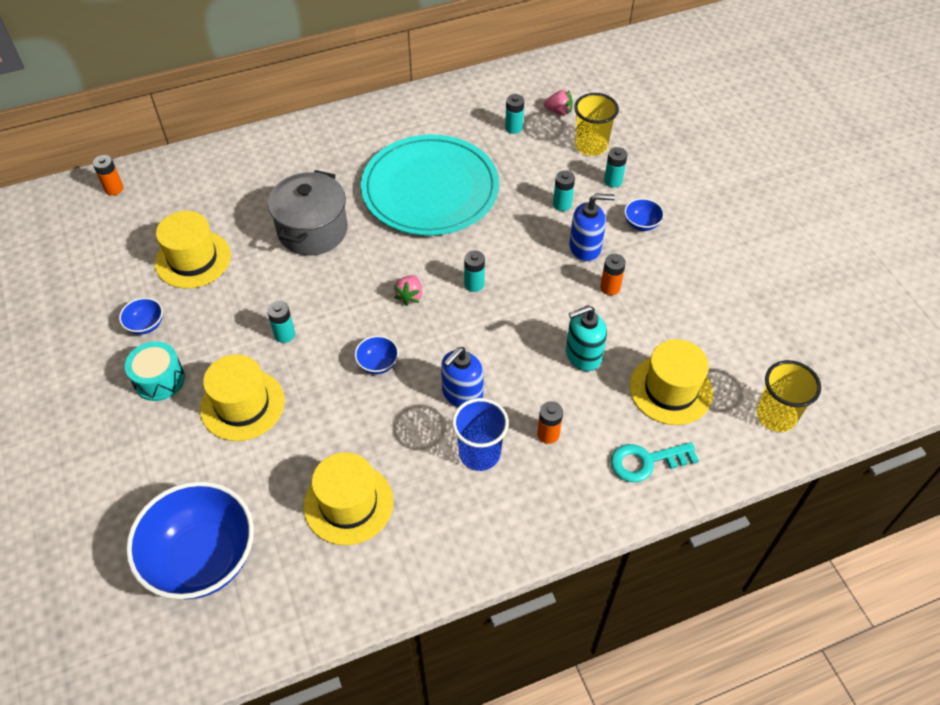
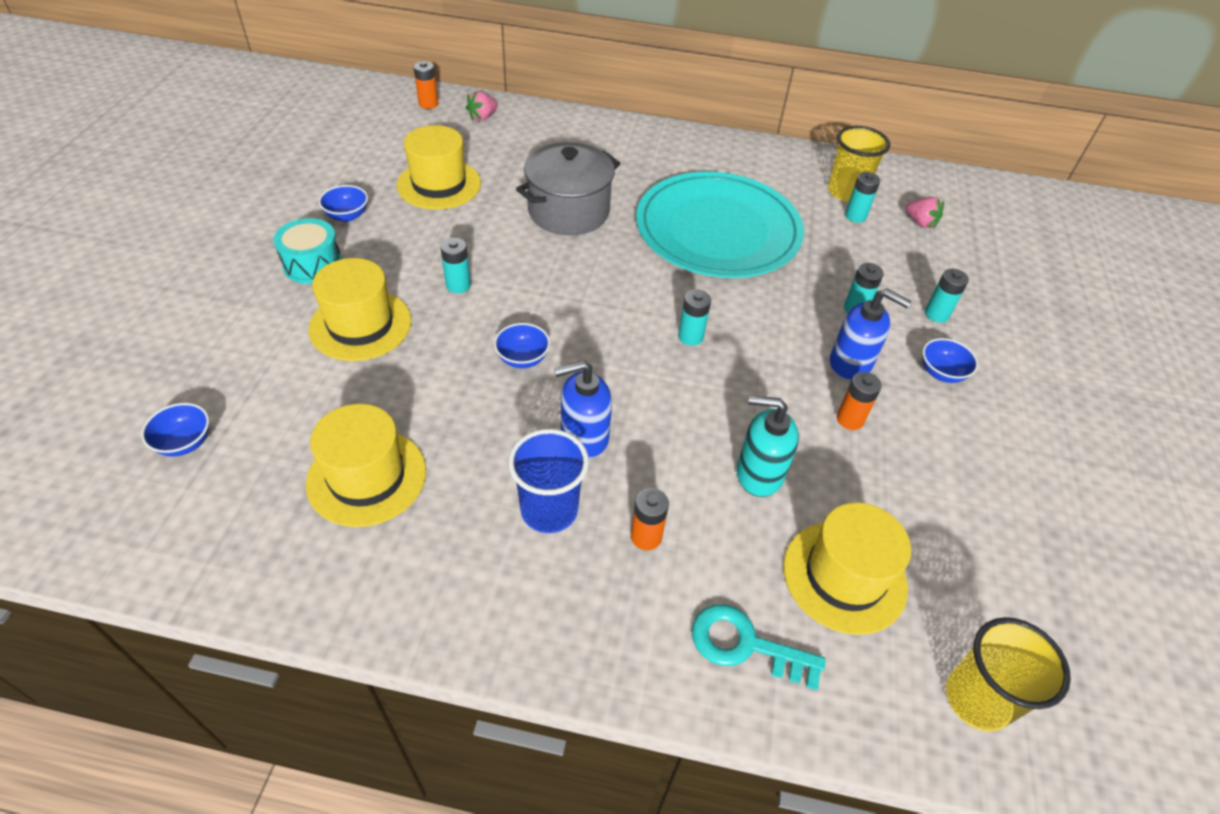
camera: 30 degrees right, 5 degrees down
blue bowl [126,481,254,599] -> blue bowl [141,403,209,457], size x0.41
pink strawberry [394,275,423,306] -> pink strawberry moved to [466,91,498,121]
yellow cup [574,93,619,156] -> yellow cup moved to [828,126,890,202]

